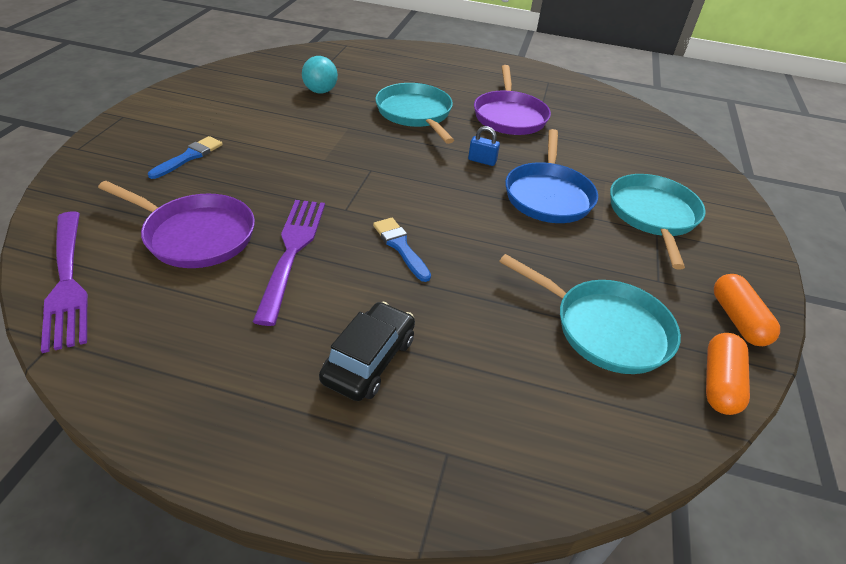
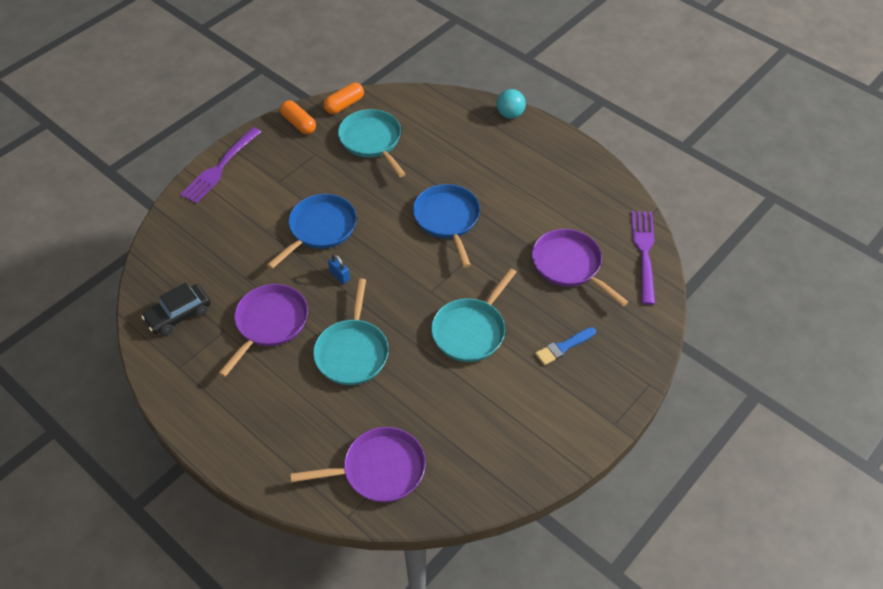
camera: 150 degrees left, 10 degrees up
purple fork [253,200,325,326] -> purple fork moved to [180,127,261,203]
turquoise ball [302,56,338,93] -> turquoise ball moved to [497,89,526,119]
black car [319,302,415,401] -> black car moved to [141,282,211,335]
blue brush [373,218,431,282] -> blue pan [413,184,480,268]
turquoise pan [610,174,706,270] -> turquoise pan moved to [431,268,516,362]
orange capsule [714,274,780,346] -> orange capsule turned 60 degrees counterclockwise [280,100,316,134]
none -> purple pan [291,427,426,502]

